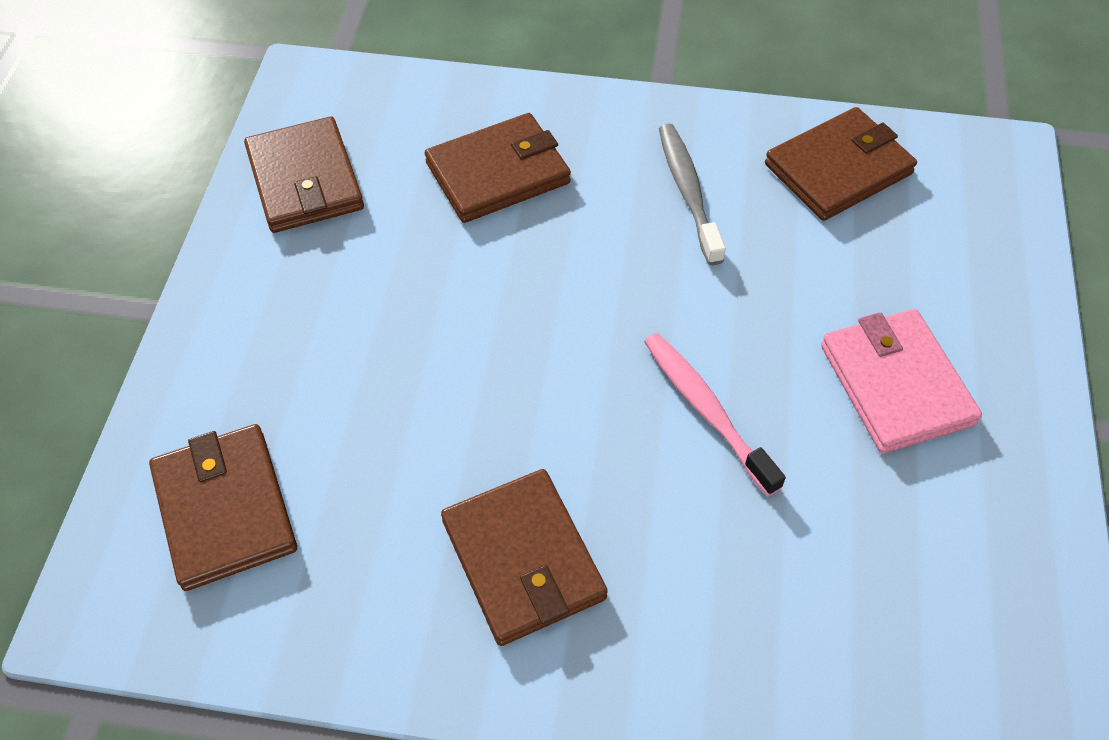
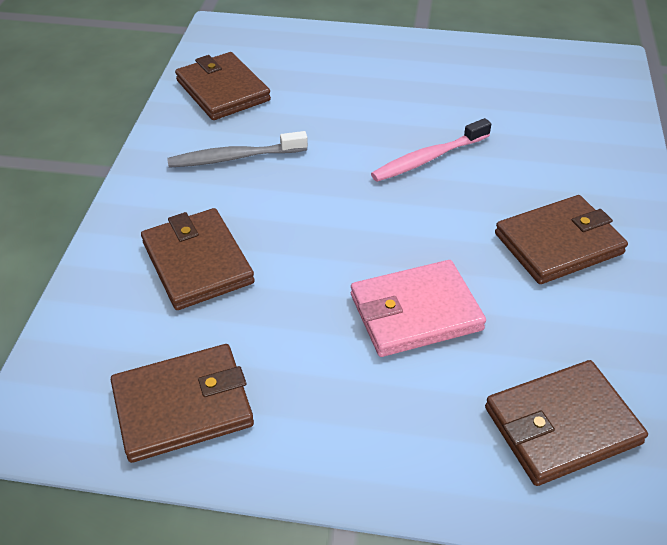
camera: 90 degrees left, 10 degrees down
pink wallet [821,309,982,453] -> pink wallet moved to [351,260,486,357]

